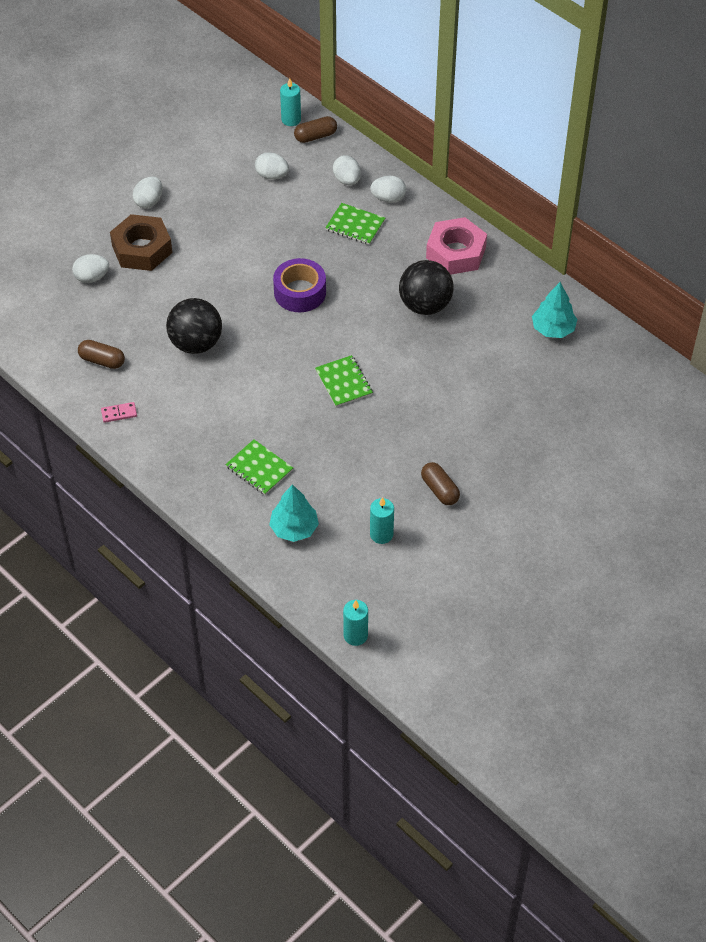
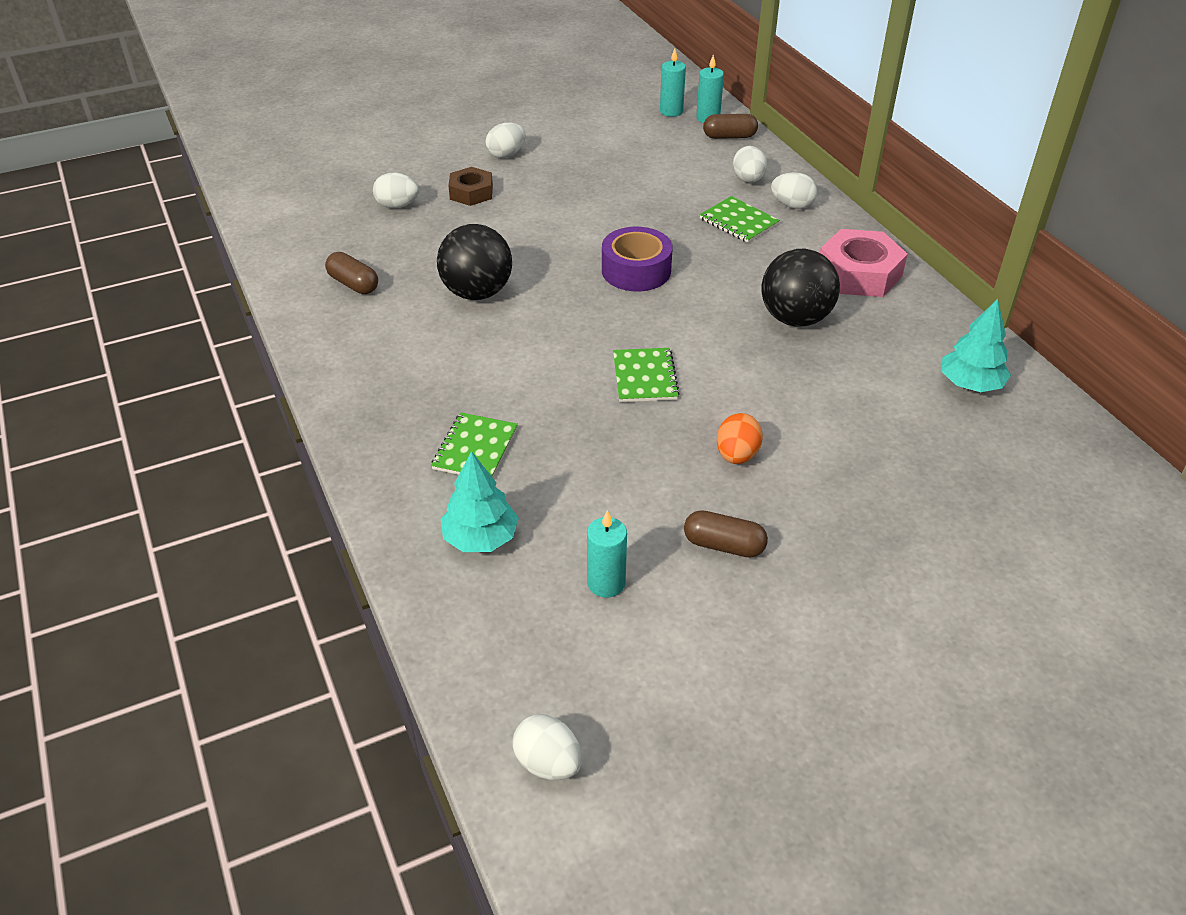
camera: 20 degrees right, 10 degrees down
pink domino [101,402,137,423] -> none
brown nut [110,214,172,271] -> brown nut [448,167,493,206], size x0.63
green notebook [225,439,293,495] -> green notebook turned 45 degrees clockwise [431,412,518,477]
white egg [255,152,289,179] -> white egg moved to [513,714,582,780]
turquoise candle [343,600,368,646] -> turquoise candle moved to [660,48,686,117]
brown capsule [421,462,460,505] -> brown capsule turned 60 degrees counterclockwise [684,510,768,558]
none -> orange egg [717,413,763,464]

